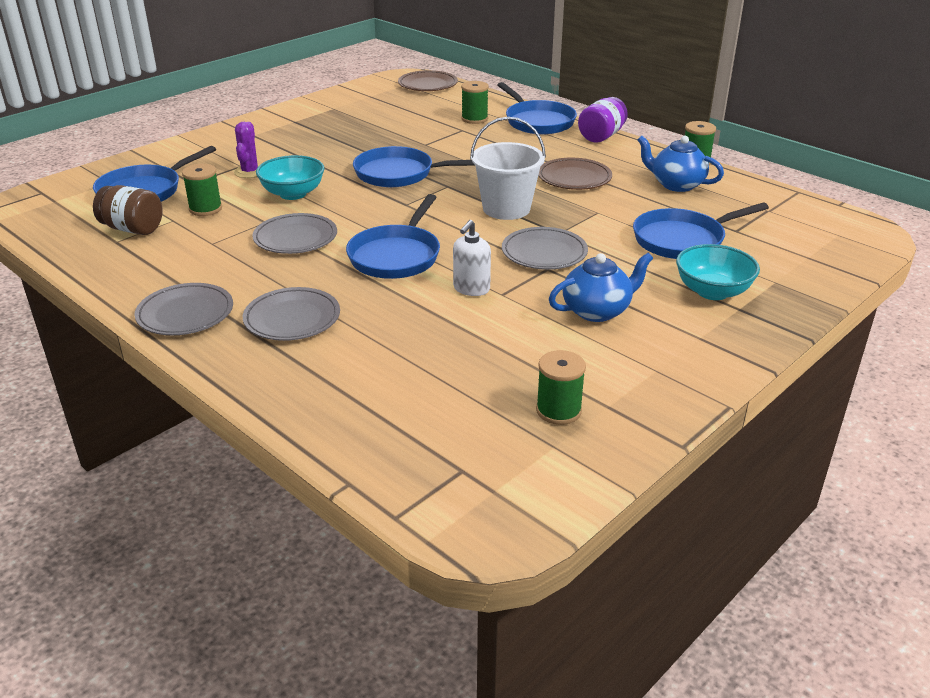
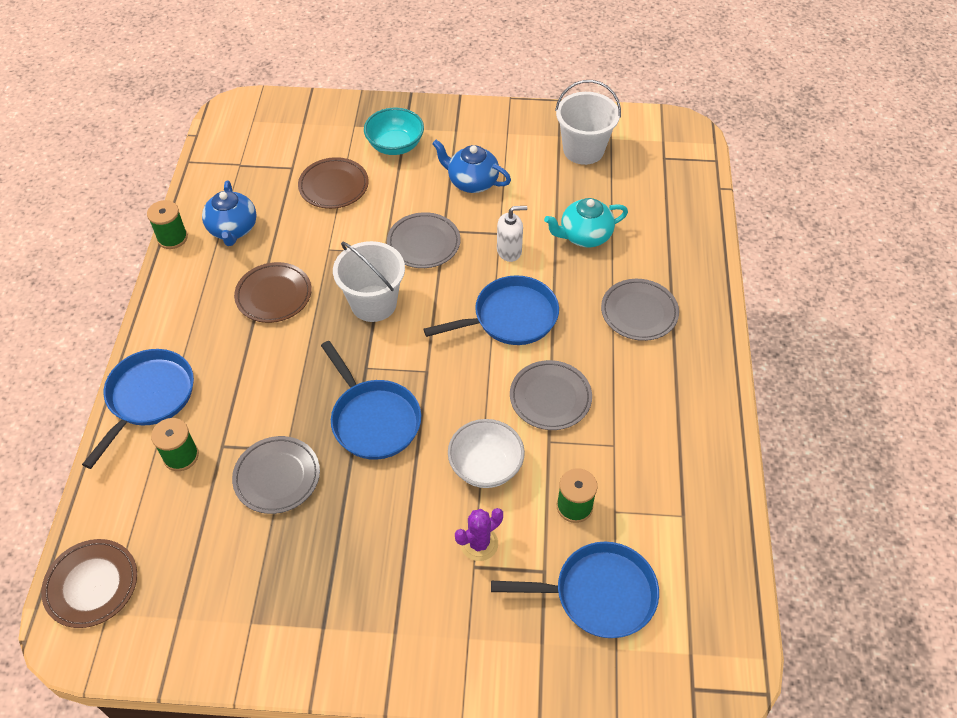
camera: 130 degrees left, 20 degrees up
brown jar [93,185,163,235] -> none
grey plate [134,283,233,335] -> grey plate moved to [232,436,320,514]
turquoise bowl [256,155,325,200] -> white bowl [448,419,525,488]
green spool [536,350,586,425] -> white bucket [555,80,621,165]
purple jar [578,97,628,142] -> none
blue pan [633,203,769,259] -> brown plate [298,157,369,209]
none -> turquoise teapot [544,198,628,247]

